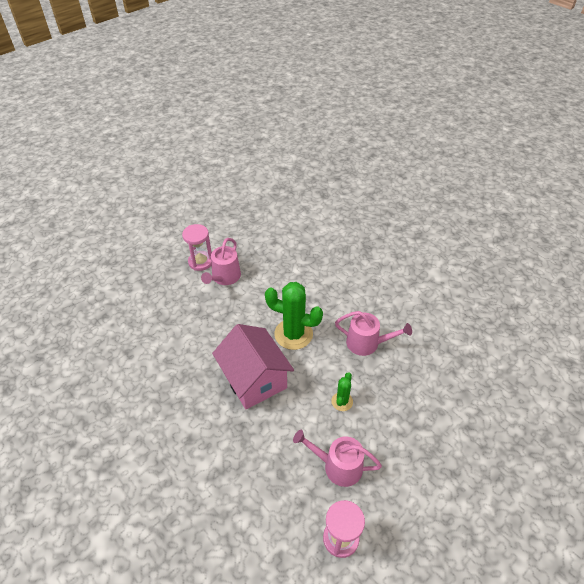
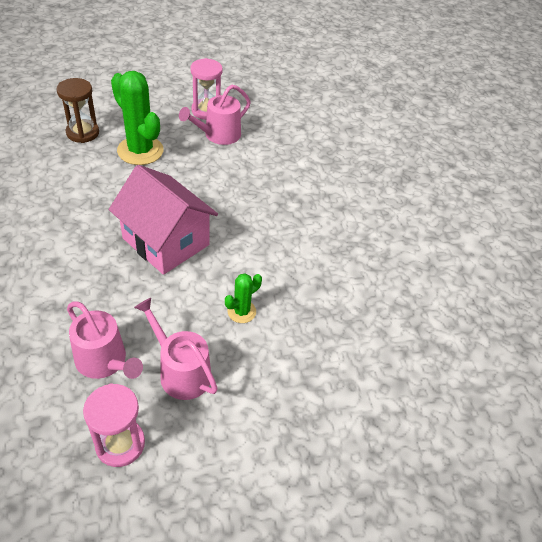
camera: 25 degrees right, 0 degrees up
pink house [212,324,294,410] -> pink house turned 45 degrees counterclockwise [109,165,218,275]
green cactus [265,282,323,350] -> green cactus moved to [111,71,164,165]
pink watering can [335,311,412,356] -> pink watering can moved to [67,302,143,379]
none -> brown hourglass [56,78,99,143]

